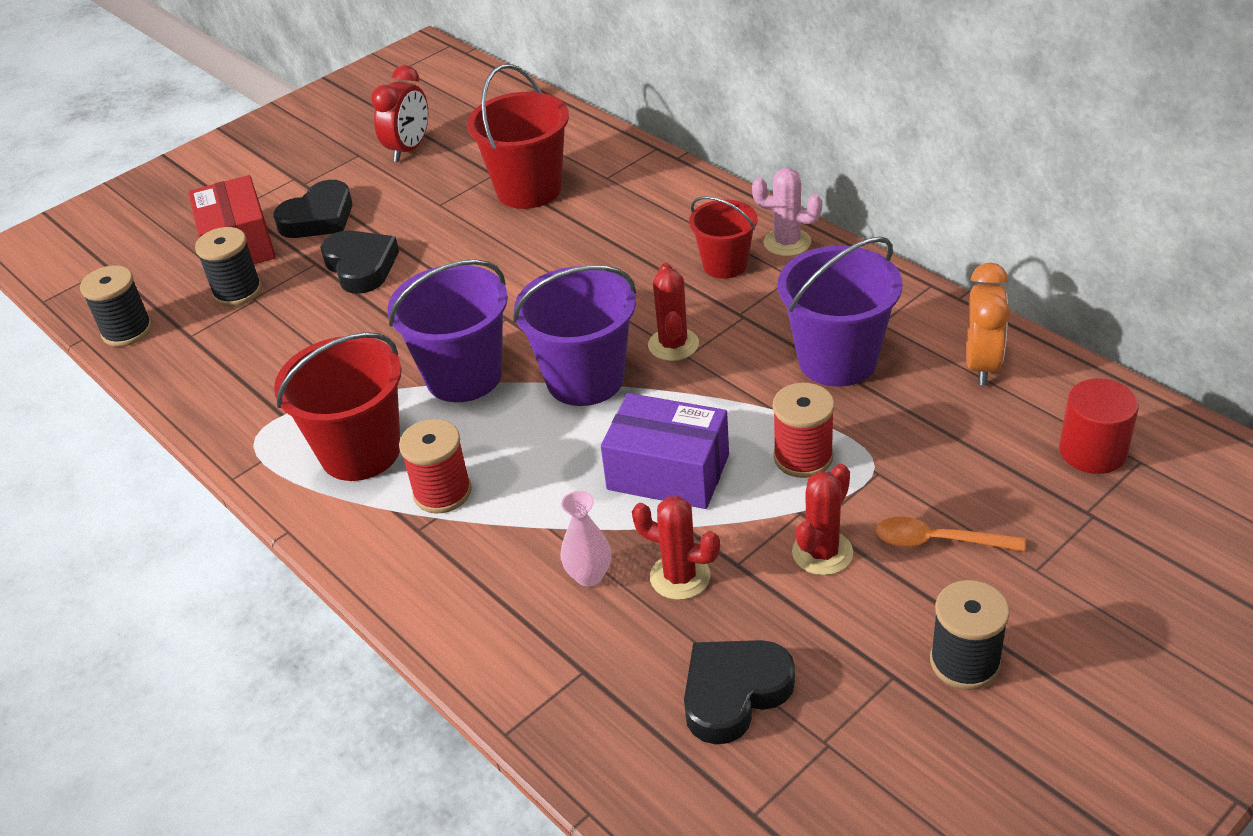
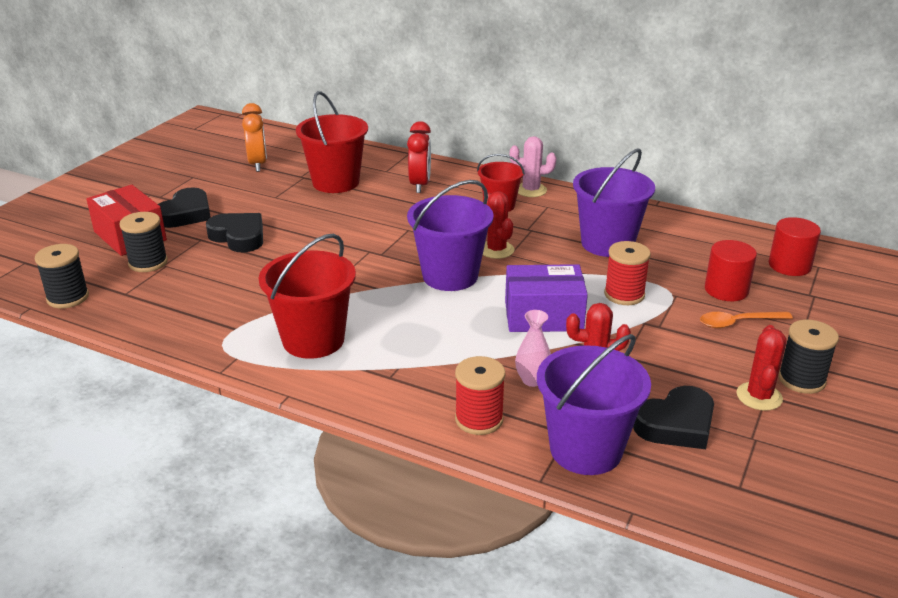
camera: 25 degrees left, 10 degrees down
red clock [371,65,428,162] -> red clock moved to [407,121,431,193]
purple bucket [387,259,508,402] -> purple bucket moved to [537,334,651,475]
red spool [399,419,472,513] -> red spool moved to [455,356,506,435]
black heart [684,640,795,745] -> black heart turned 150 degrees counterclockwise [633,386,714,449]
red cactus [792,464,853,575] -> red cactus moved to [737,325,787,411]
orange clock [966,262,1010,385] -> orange clock moved to [242,103,267,172]
none -> red cylinder [705,240,757,301]

